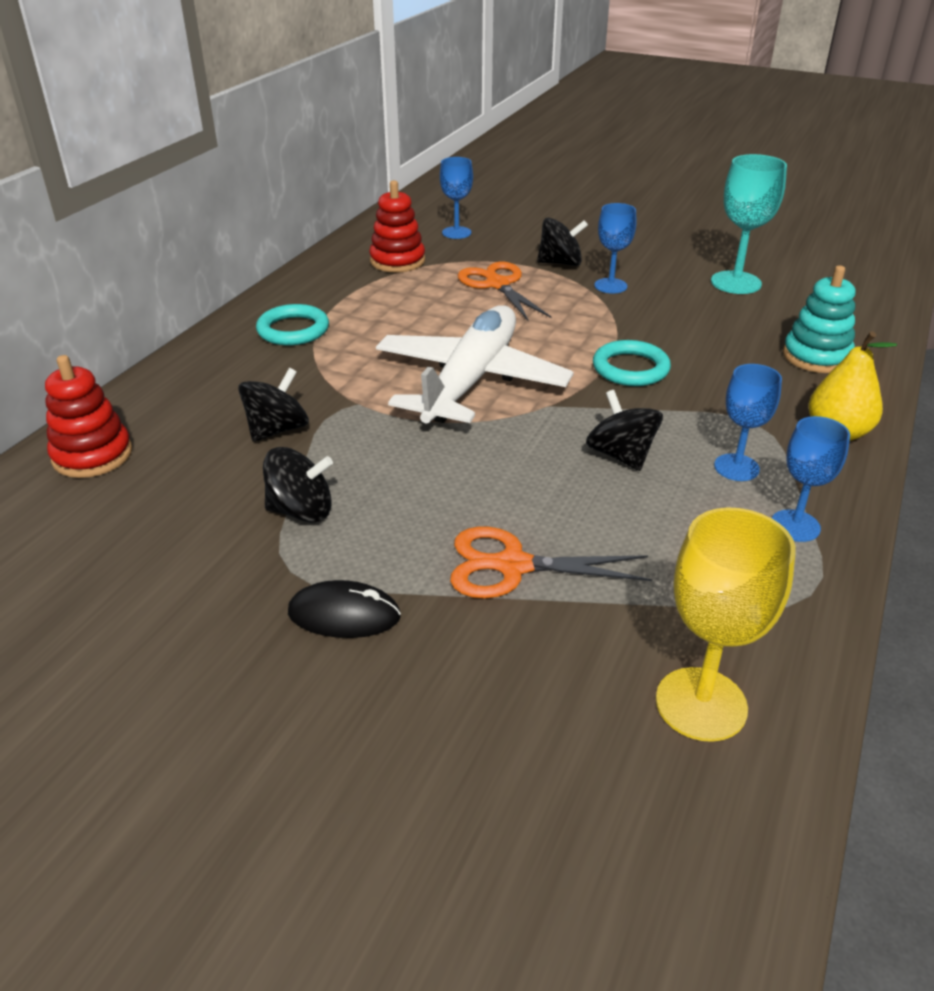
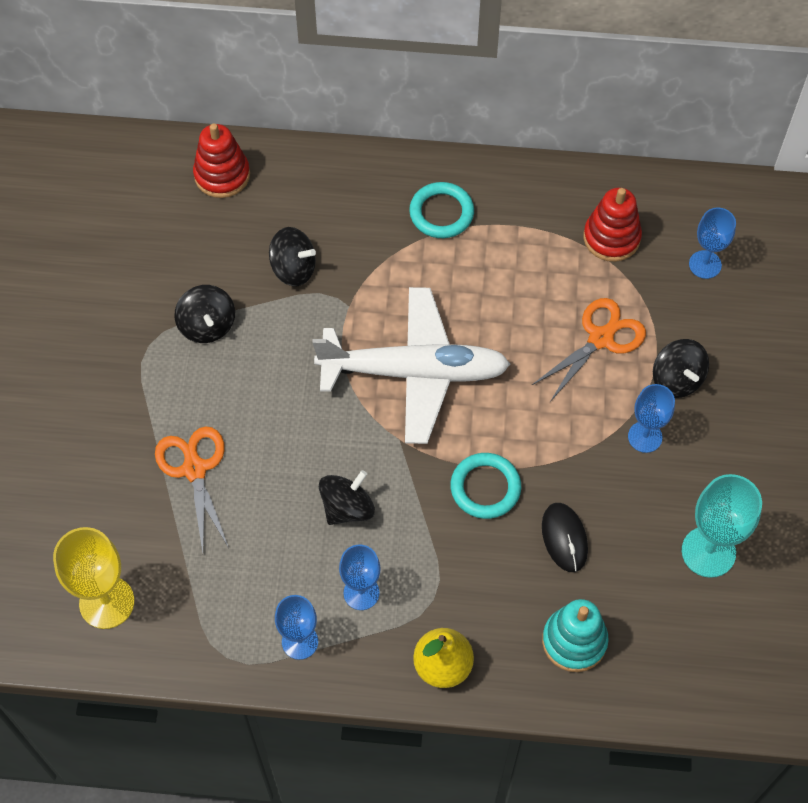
camera: 70 degrees right, 25 degrees up
black mouse [288,580,401,638] -> black mouse moved to [542,503,588,572]

